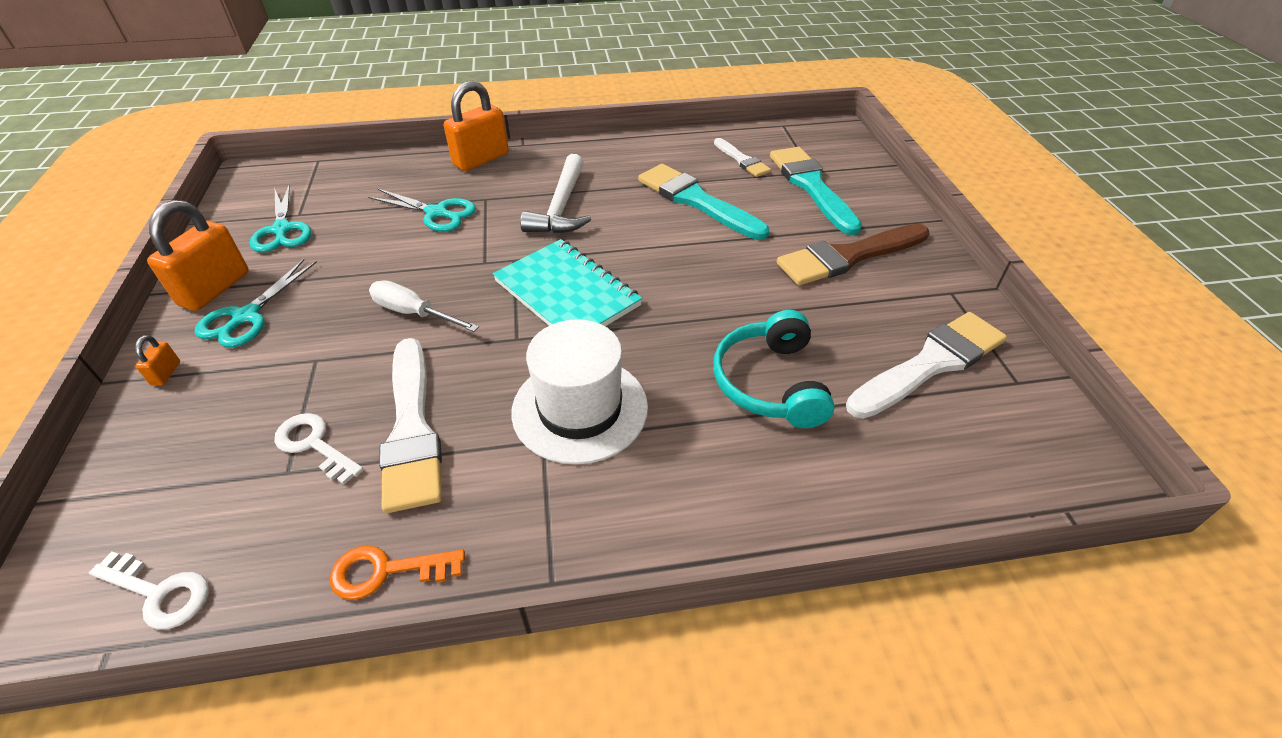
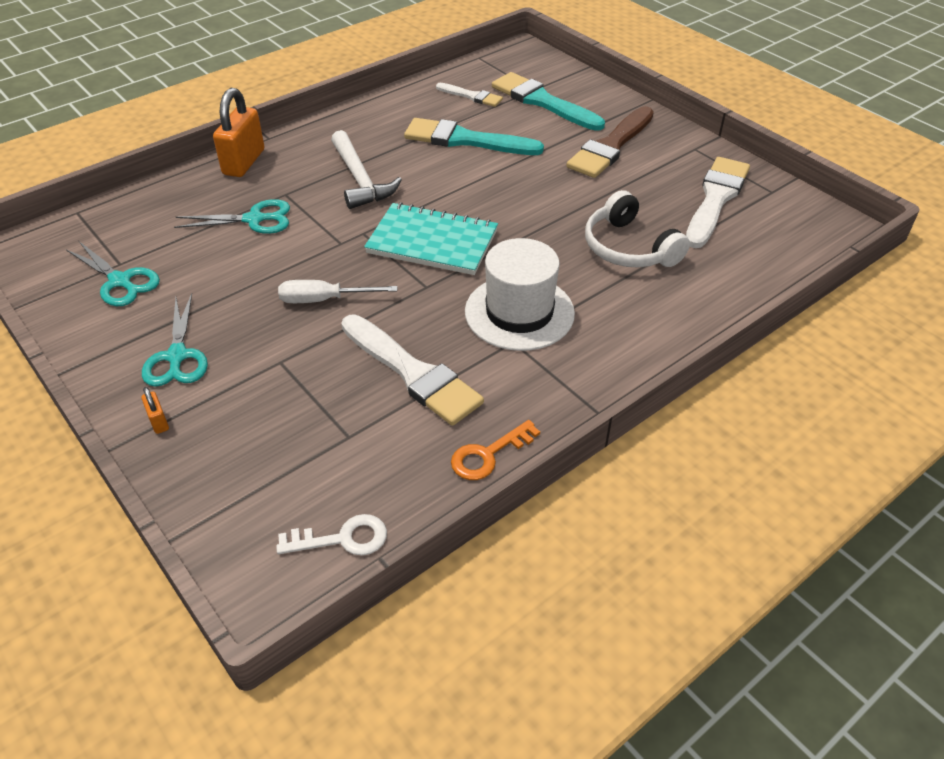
camera: 30 degrees left, 0 degrees up
orange padlock [147,200,249,311] -> none
white key [274,413,363,484] -> none
turquoise headphones [713,310,835,428] -> white headphones [585,190,690,267]

